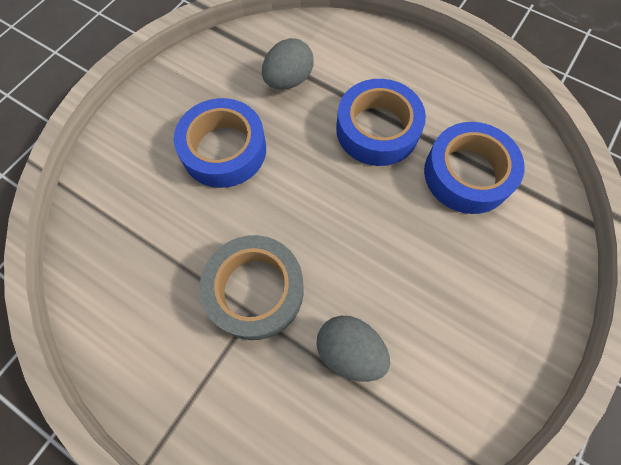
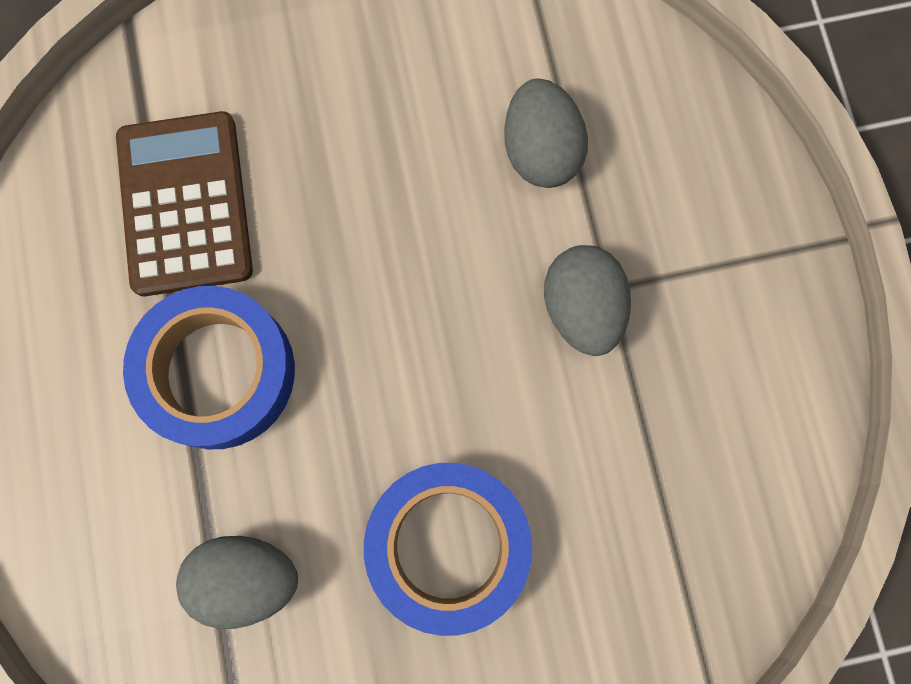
camera: 135 degrees left, 10 degrees up
grey tape [200,235,304,340] -> grey egg [544,245,631,356]
blue tape [424,122,525,214] -> brown calculator [116,111,253,296]

